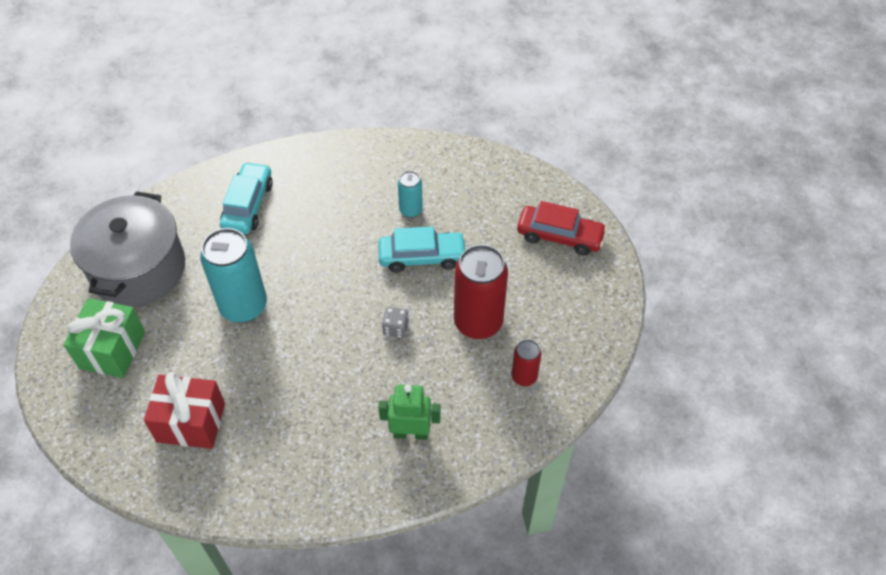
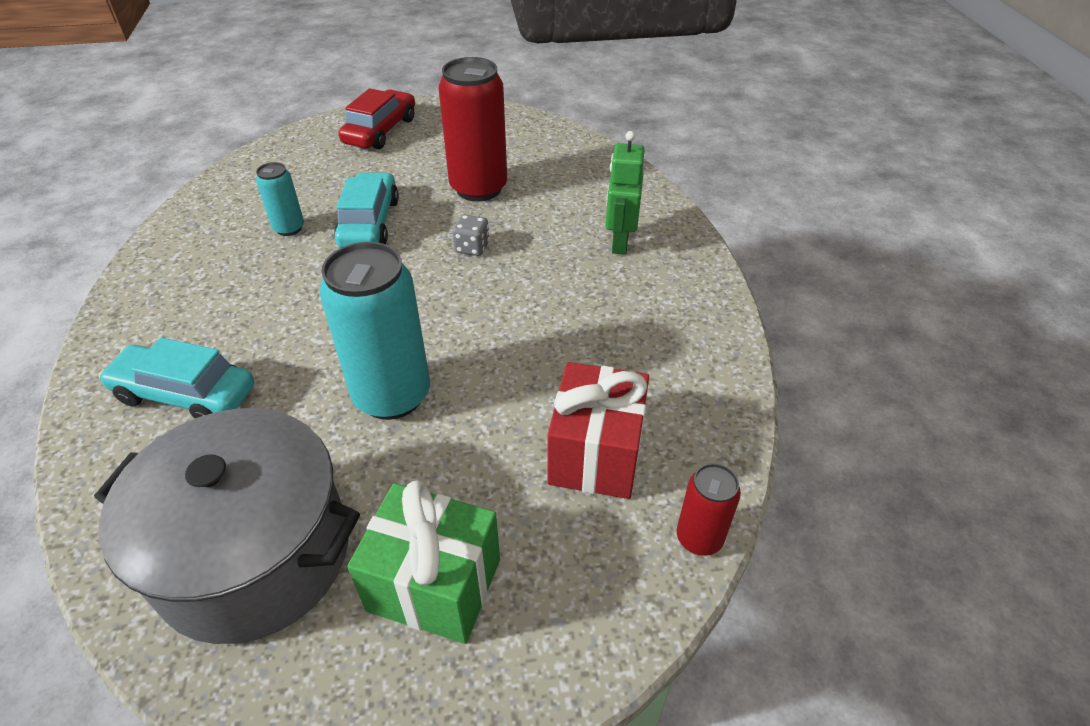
camera: 85 degrees left, 10 degrees down
red can [511,339,541,386] -> red can moved to [677,463,741,556]

